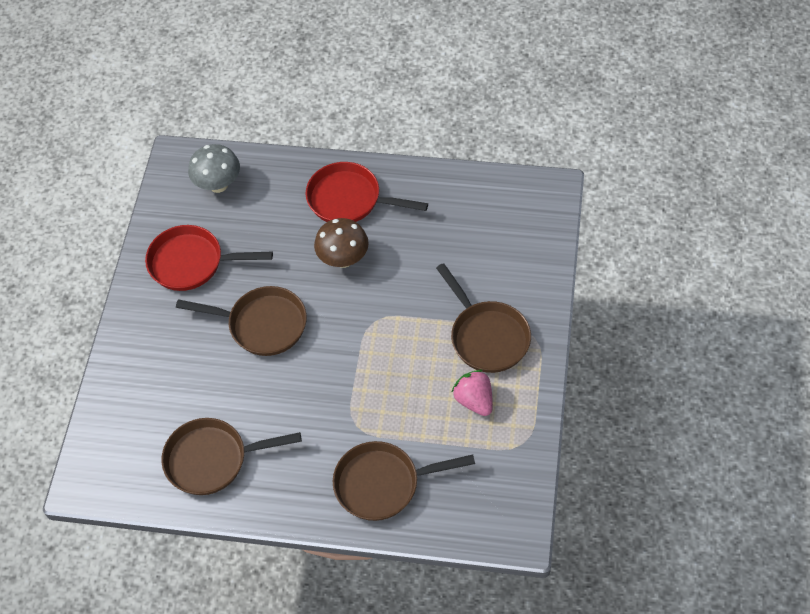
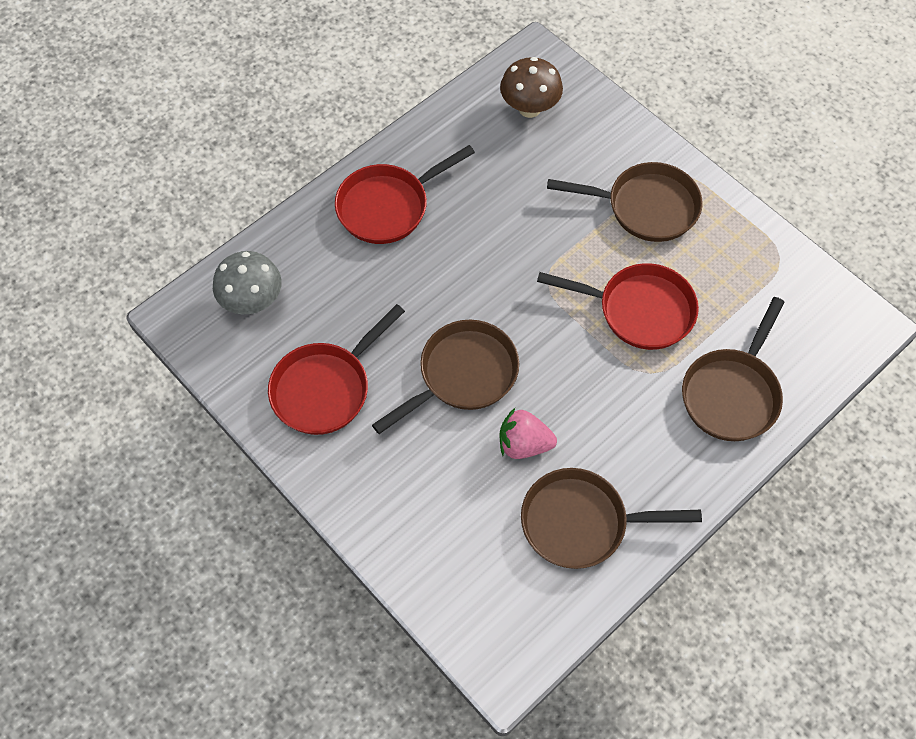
camera: 55 degrees left, 5 degrees up
brown pan [161,418,302,495] -> brown pan turned 60 degrees clockwise [521,468,702,569]
brown mushroom [314,218,369,268] -> brown mushroom moved to [500,57,563,118]
pink strawberry [452,370,493,416] -> pink strawberry moved to [499,408,557,459]
none -> red pan [537,263,699,350]

